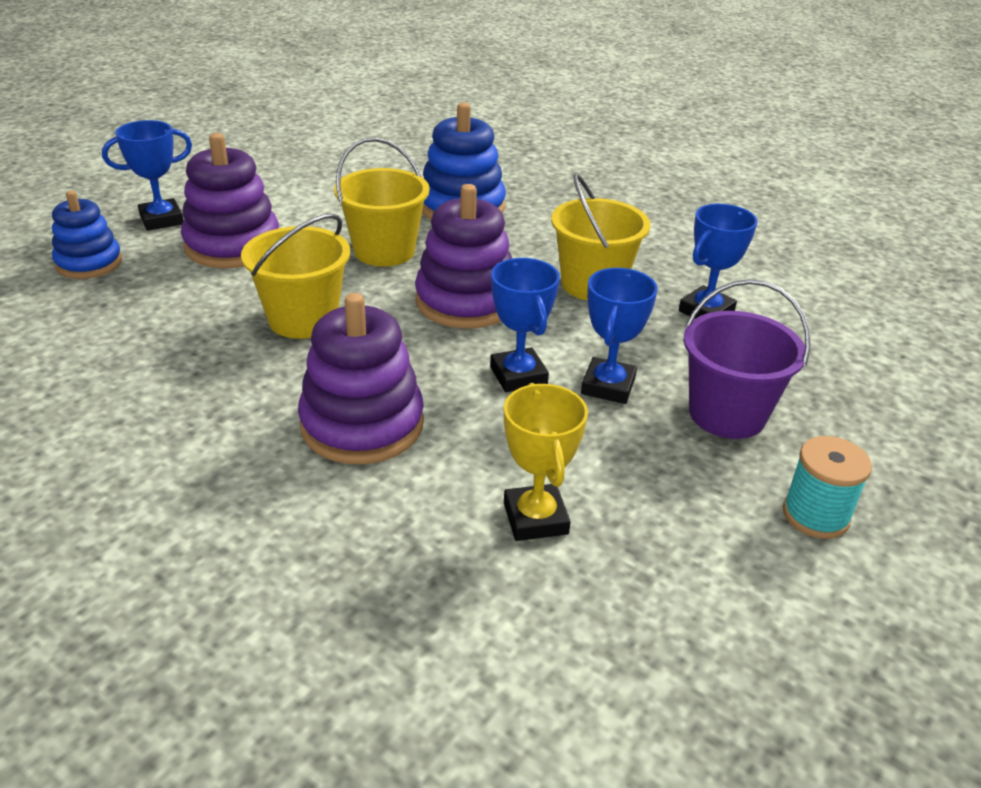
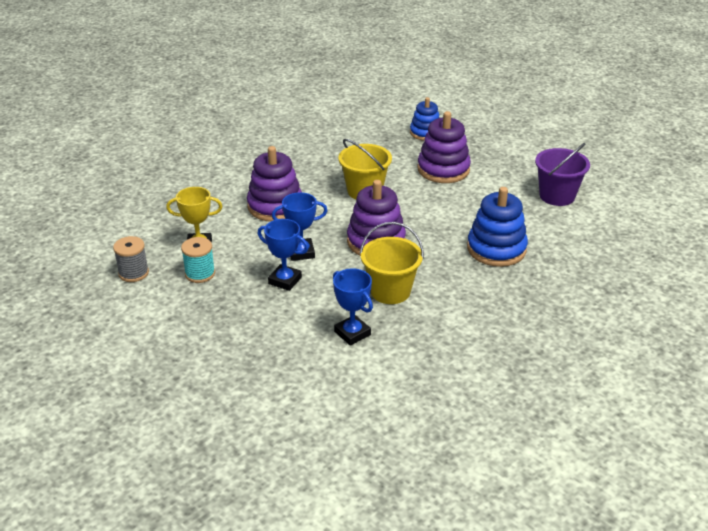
camera: 100 degrees right, 0 degrees up
blue trophy [102,120,192,231] -> none
yellow bucket [334,137,430,267] -> none
purple bucket [684,279,811,439] -> purple bucket moved to [535,143,590,206]
turquoise spool [783,436,872,539] -> turquoise spool moved to [181,237,215,283]
none -> grey spool [113,236,149,282]

